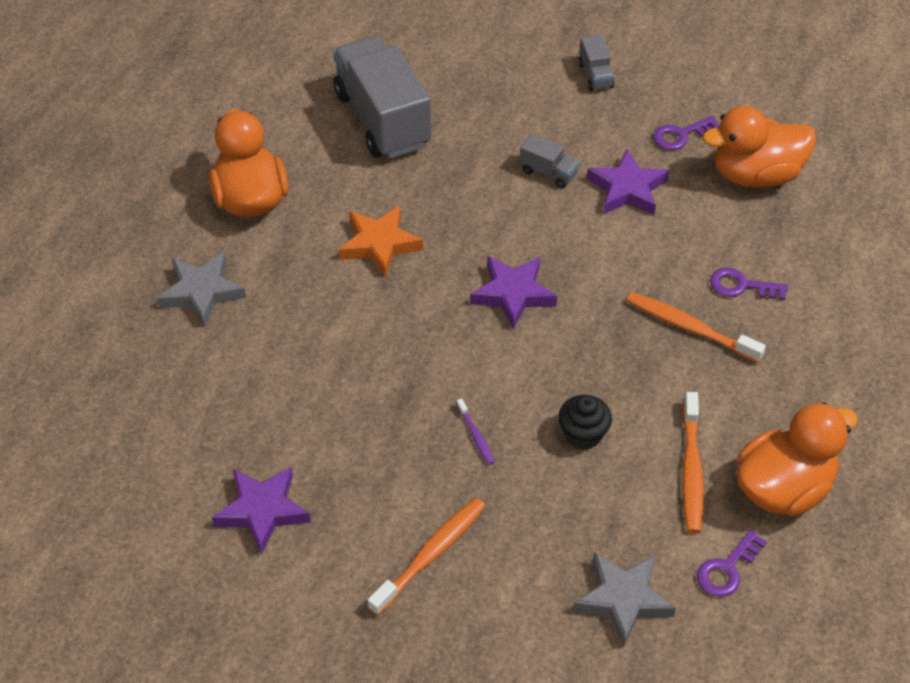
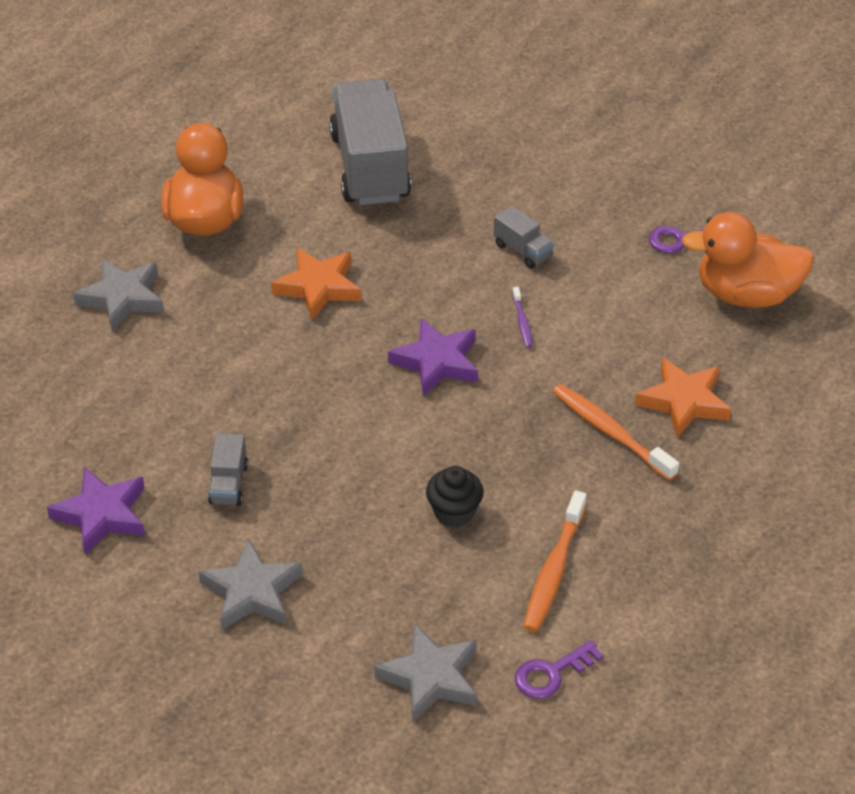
camera: 15 degrees right, 5 degrees down
orange toothbrush [368,498,485,616] -> grey star [199,539,303,630]
purple toothbrush [457,398,494,465] -> purple toothbrush moved to [512,287,533,348]
grey truck [578,35,614,91] -> grey truck moved to [208,433,248,506]
purple star [587,149,669,215] -> none
purple key [710,267,788,300] -> orange star [635,358,732,438]
orange duck [736,402,858,517] -> none

